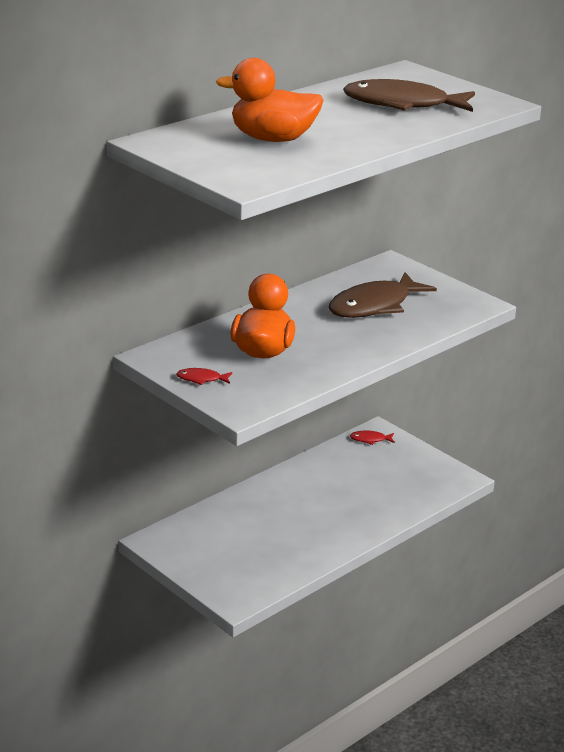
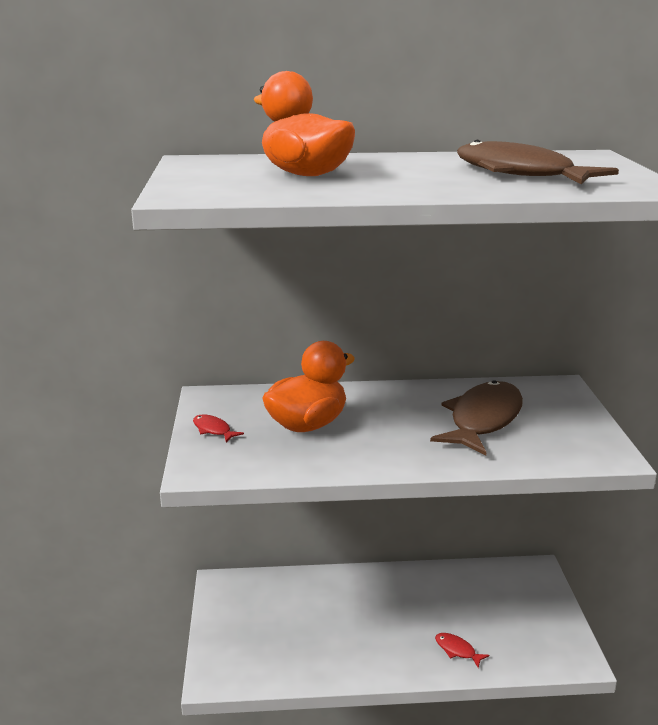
camera: 40 degrees right, 5 degrees down
brown fish [329,273,437,318] -> brown fish turned 120 degrees clockwise [430,380,523,456]
red fish [350,430,395,445] -> red fish moved to [435,633,489,668]

